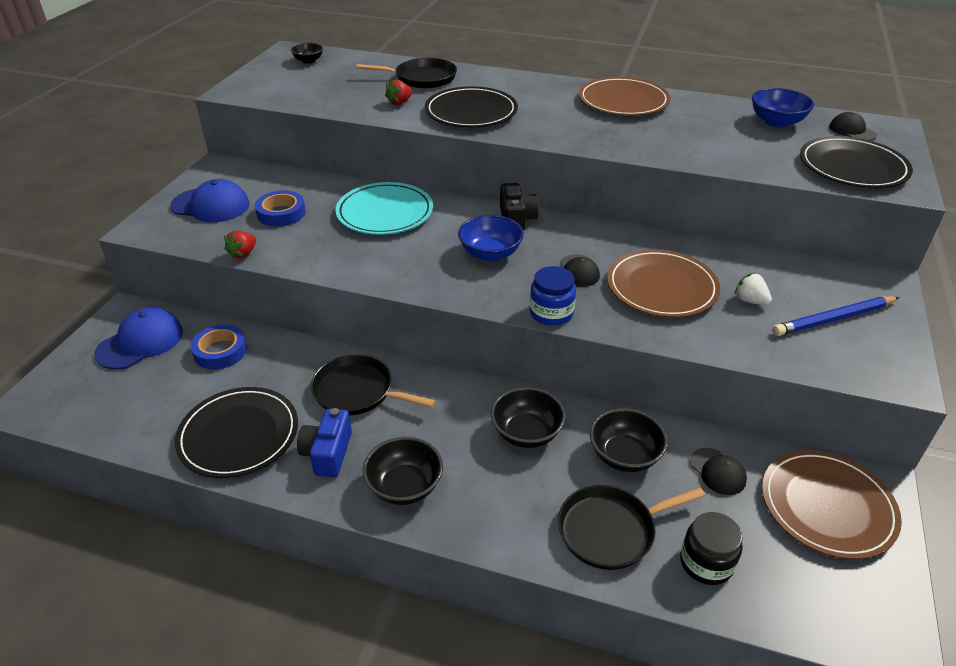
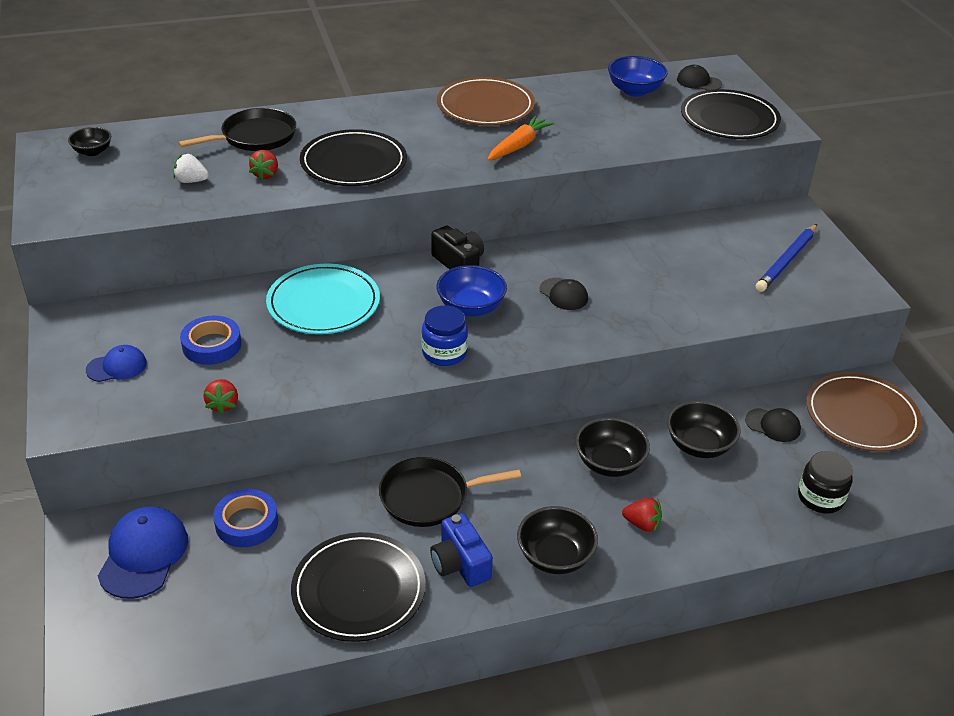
camera: 35 degrees left, 0 degrees up
blue cap [170,179,250,222] -> blue cap [86,345,147,382], size x0.59
blue jar [530,266,576,326] -> blue jar moved to [422,305,468,366]
black pan [558,485,705,570] -> none
brown plate [607,249,720,318] -> none
white strawberry [735,273,772,305] -> white strawberry moved to [173,154,209,183]
none -> orange carrot [487,116,554,161]
none -> red strawberry [622,498,662,532]

